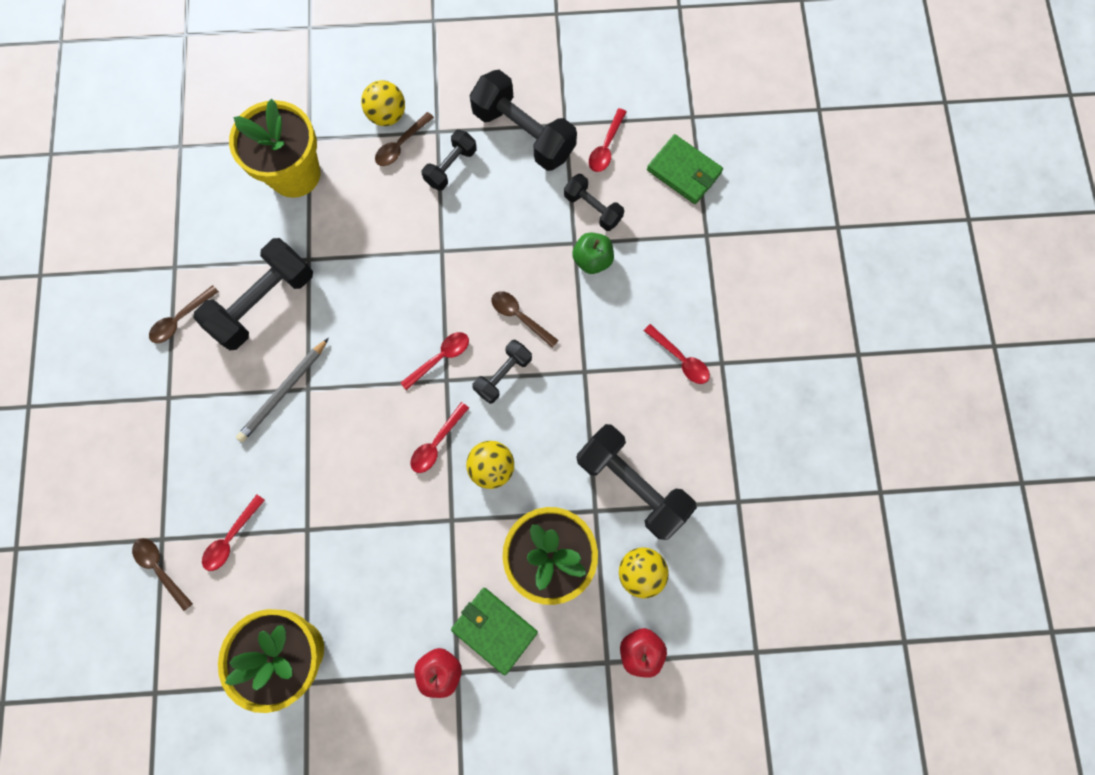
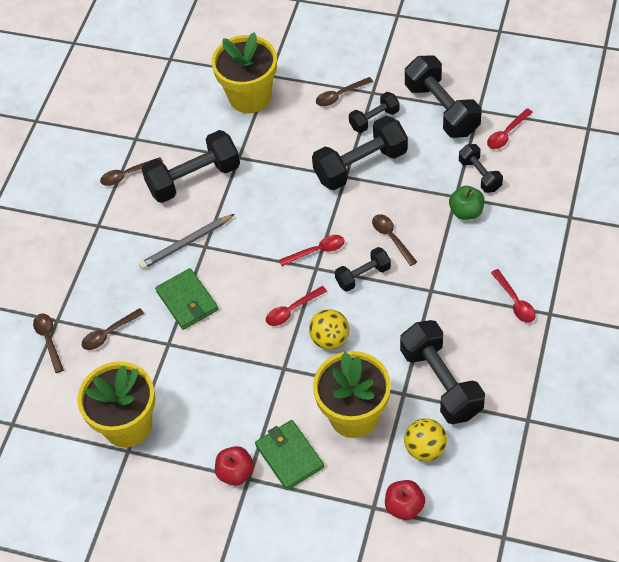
camera: 25 degrees right, 20 degrees down
red spoon [202,495,265,571] -> brown spoon [82,308,144,350]
yellow ball [361,80,405,126] -> none
green wallet [647,134,723,204] -> green wallet moved to [155,268,218,330]
none -> black dumbbell [312,116,408,190]

